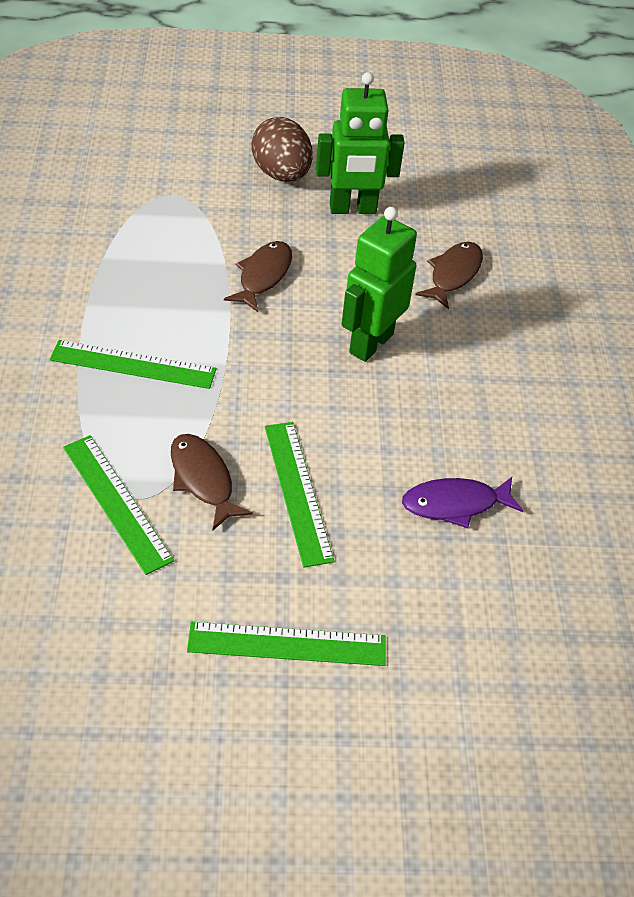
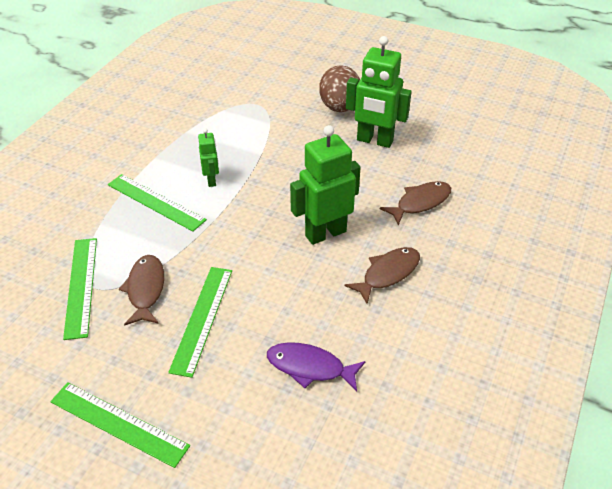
camera: 30 degrees right, 5 degrees down
brown fish [224,241,292,312] -> brown fish moved to [344,247,420,304]
none -> green robot [198,128,219,187]

